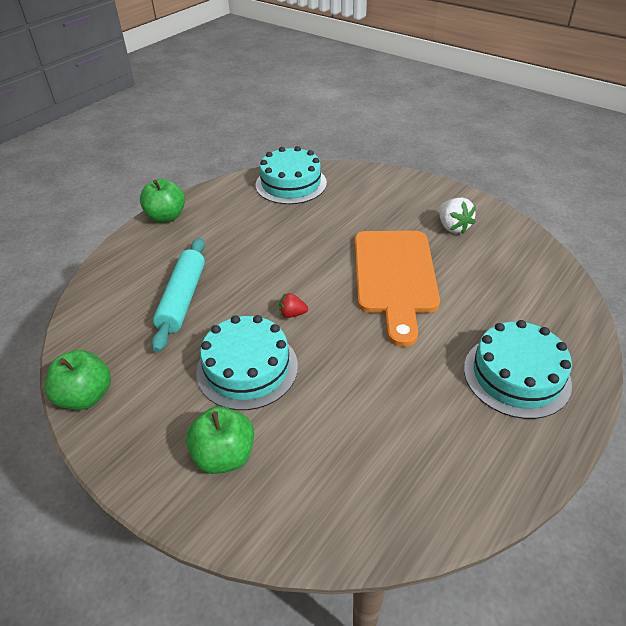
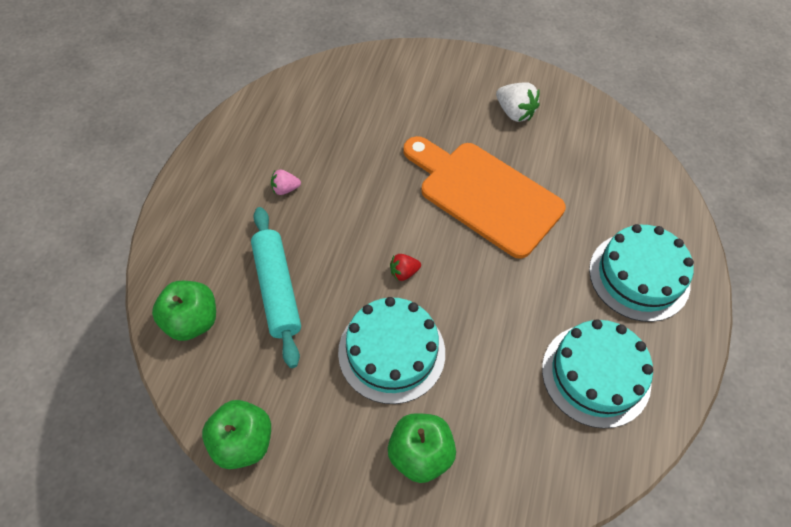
camera: 25 degrees left, 15 degrees up
green apple [140,179,185,223] -> green apple moved to [152,281,216,341]
turquoise cake [256,146,327,204] -> turquoise cake moved to [542,319,653,429]
orange cutting board [355,231,440,347] -> orange cutting board turned 150 degrees clockwise [403,136,566,259]
none -> pink strawberry [271,169,301,195]

